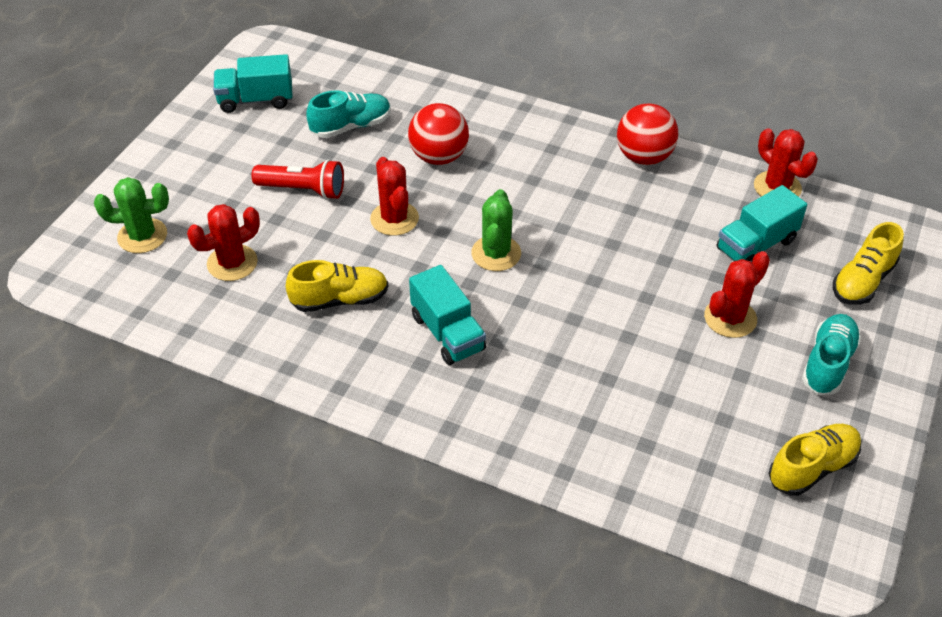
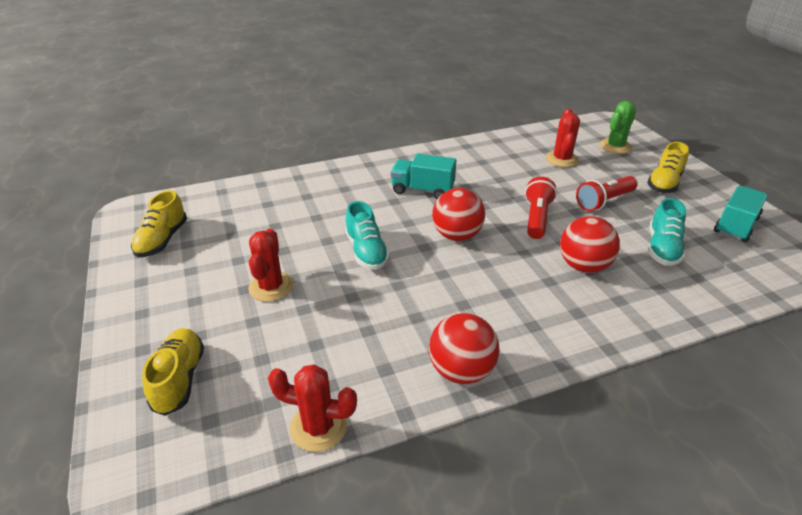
camera: 135 degrees right, 10 degrees down
yellow shoe [286,260,388,312] -> yellow shoe moved to [647,142,689,193]
red cactus [370,157,419,236] -> red flashlight [525,177,557,239]
green cactus [471,189,521,271] -> red ball [432,188,485,241]
turquoise truck [717,185,807,262] -> none
turquoise shoe [802,314,861,395] -> turquoise shoe moved to [345,201,390,270]

